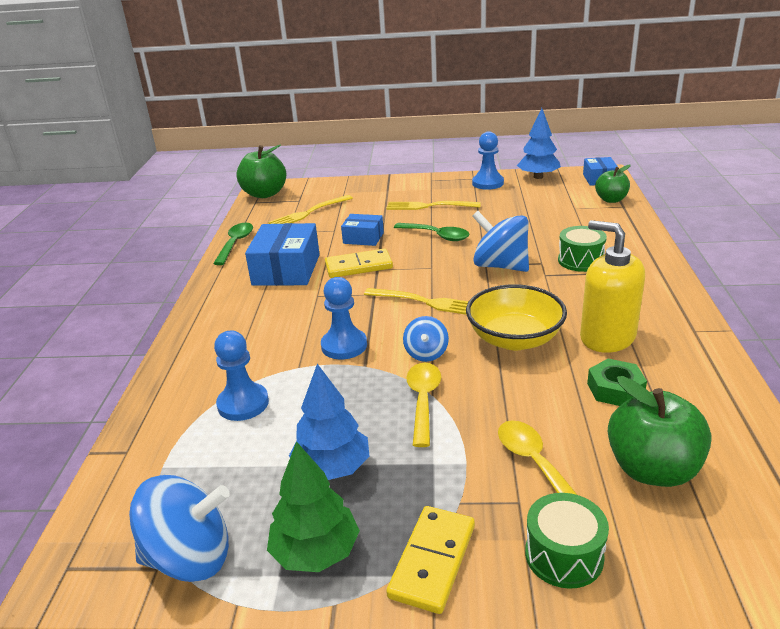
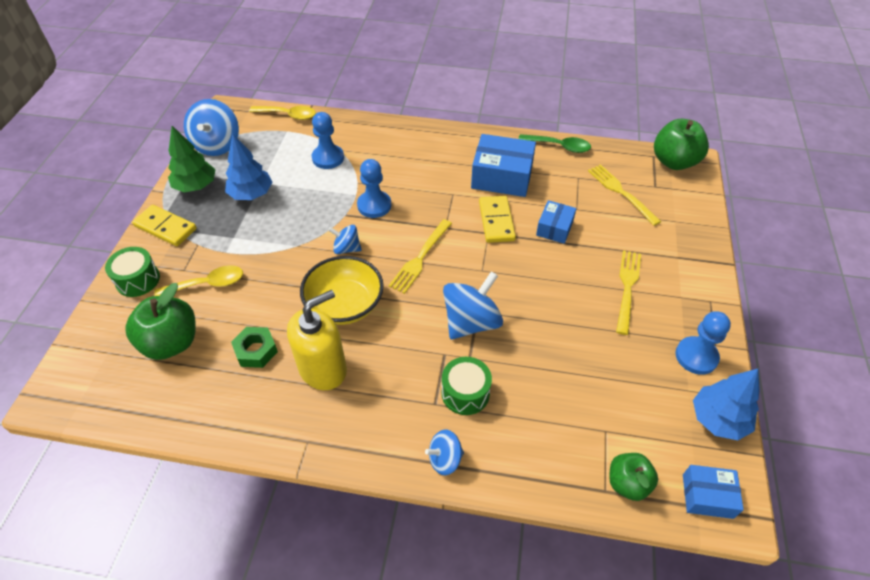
camera: 95 degrees right, 20 degrees up
green spoon [394,223,470,241] -> none
yellow spoon [406,362,441,447] -> yellow spoon moved to [249,106,316,120]
none -> blue spinning top [425,430,464,475]

